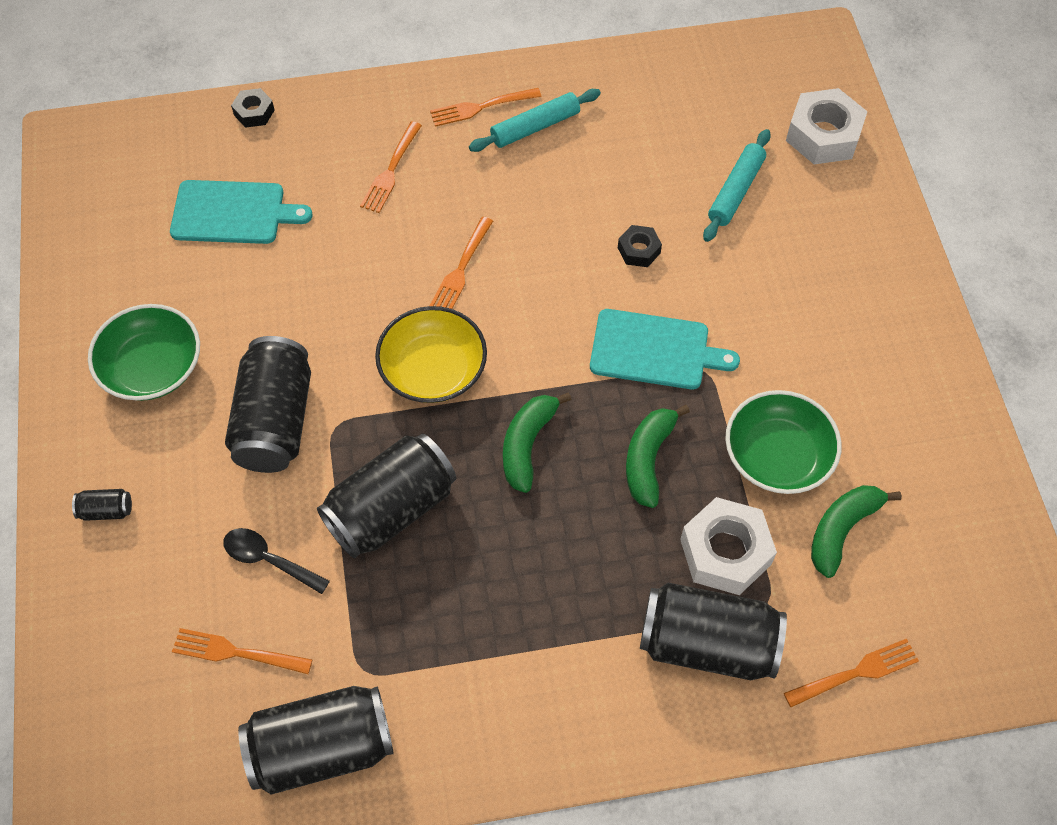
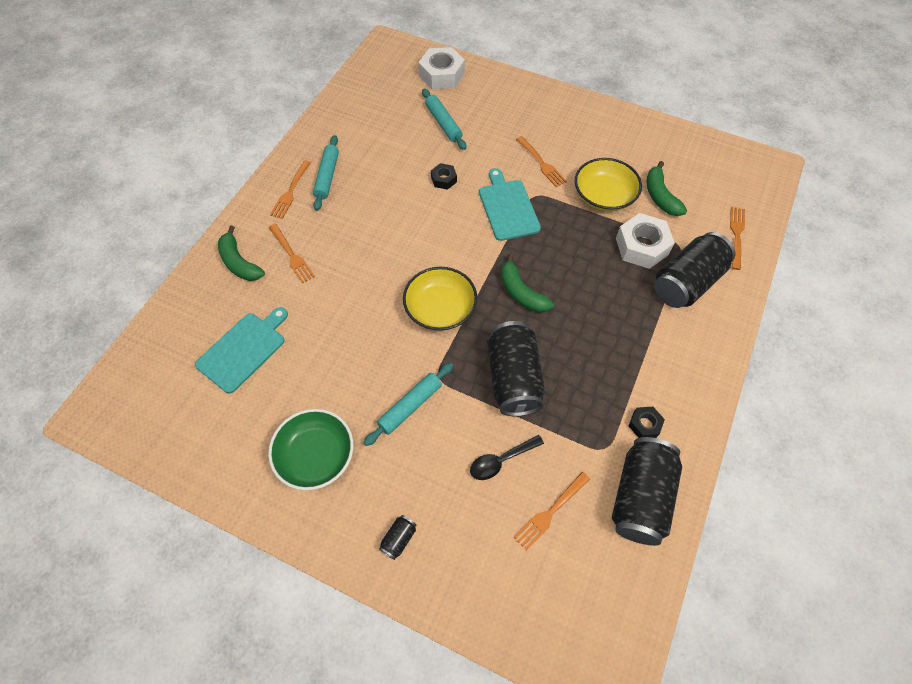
camera: 55 degrees left, 0 degrees up
black can [225,336,311,473] -> turquoise rolling pin [364,363,453,446]
black nut [231,88,275,128] -> black nut moved to [629,407,665,438]
orange fork [430,217,493,309] -> orange fork moved to [516,136,567,187]
turquoise cutting board [590,309,740,389] -> turquoise cutting board turned 60 degrees counterclockwise [479,168,541,241]
green banana [626,405,690,508] -> green banana moved to [218,226,265,281]
green bowl [725,390,842,494] -> yellow bowl [575,158,642,211]

